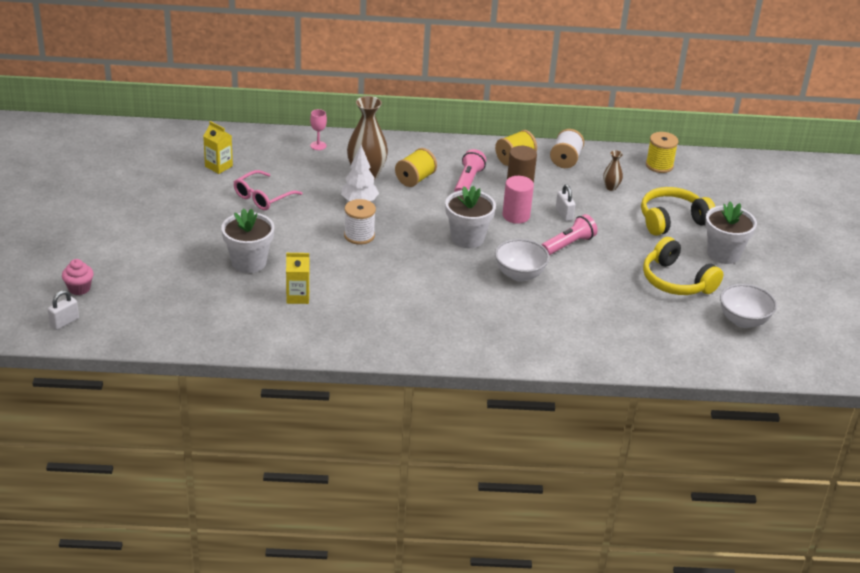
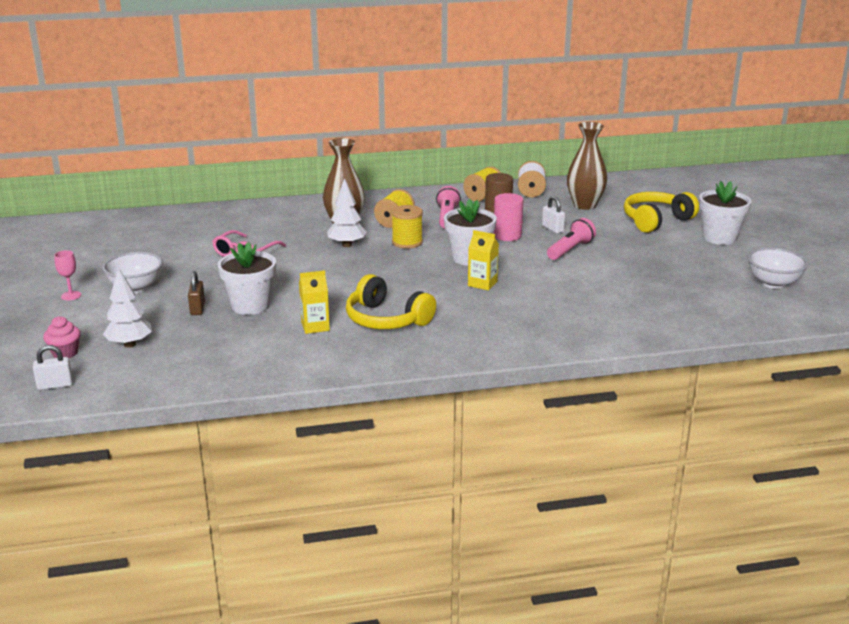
camera: 10 degrees left, 10 degrees down
white padlock [48,290,79,330] -> white padlock turned 45 degrees clockwise [33,345,73,390]
yellow carton [203,121,233,174] -> yellow carton moved to [468,230,499,290]
pink goblet [310,109,327,150] -> pink goblet moved to [54,250,81,301]
white spool [344,199,376,245] -> none
white bowl [495,239,549,282] -> white bowl moved to [103,252,163,293]
brown vase [603,150,623,191] -> brown vase [567,122,607,210], size x2.07
yellow headphones [643,237,724,295] -> yellow headphones moved to [346,274,436,329]
yellow spool [646,132,678,173] -> yellow spool moved to [391,205,423,249]
none -> white tree [103,267,152,348]
none -> brown padlock [188,271,205,315]

